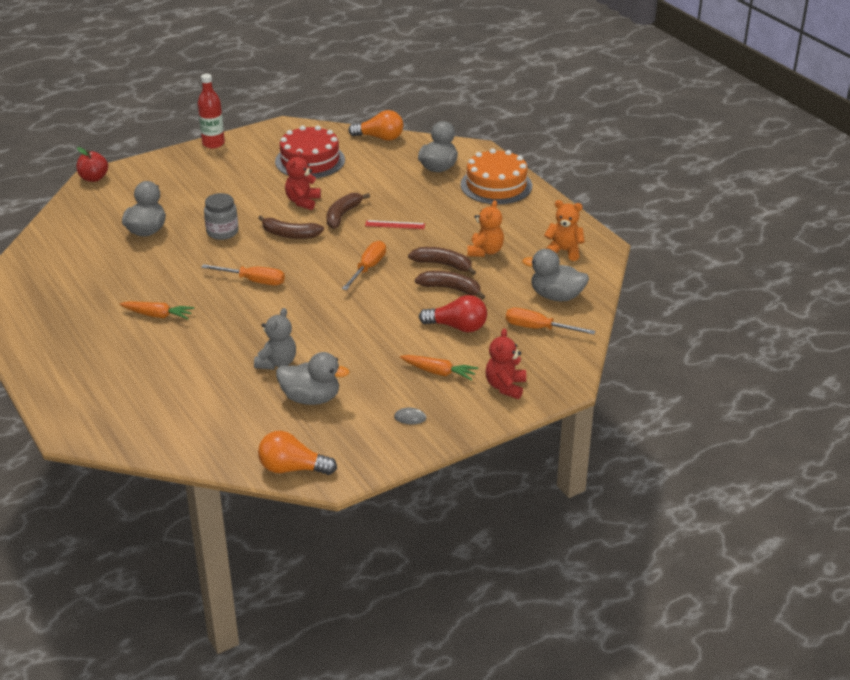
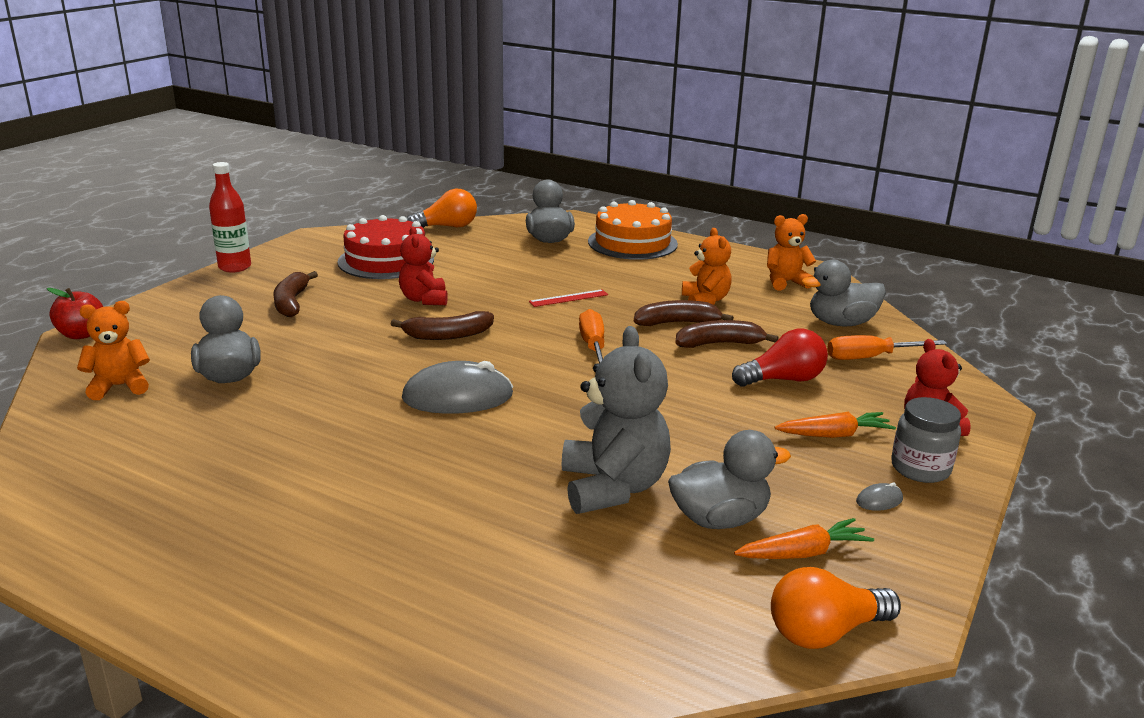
camera: 30 degrees left, 10 degrees down
orange carrot [120,301,194,319] -> orange carrot moved to [734,518,874,559]
orange screwdriver [201,264,285,285] -> grey mouse [402,361,513,414]
grey jar [204,193,238,240] -> grey jar moved to [891,397,961,483]
grey teddy bear [254,308,296,370] -> grey teddy bear [562,326,671,514], size x1.60
brown banana [327,193,370,229] -> brown banana moved to [273,271,318,317]
none -> orange teddy bear [77,301,150,400]

